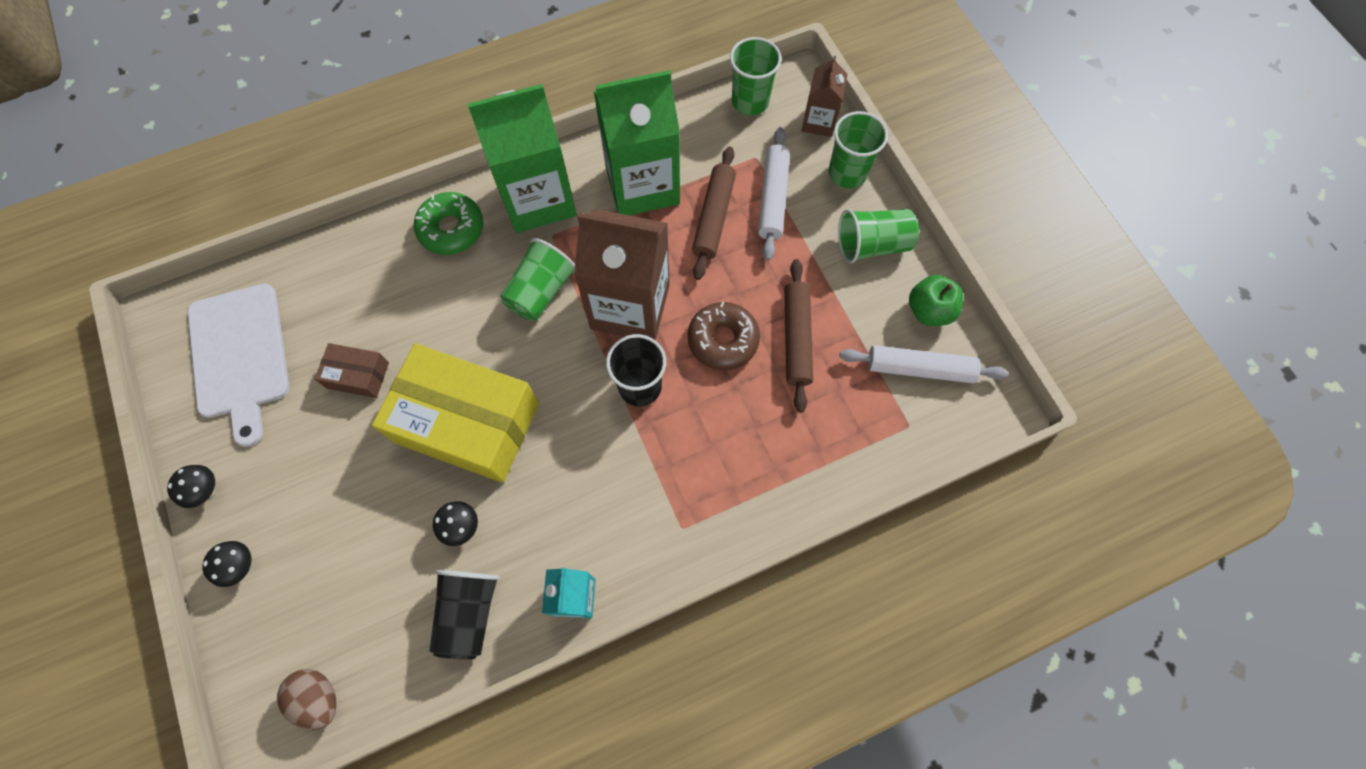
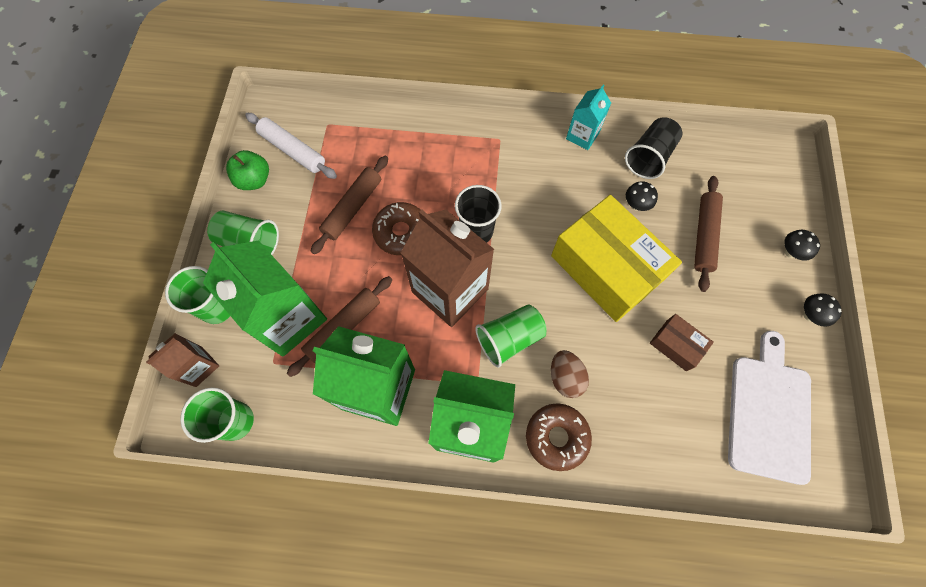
camera: 150 degrees left, 0 degrees up
brown egg [277,669,336,730] -> brown egg moved to [551,350,589,398]
green donut [414,192,484,255] -> brown donut [526,403,592,471]
white rolling pin [758,127,790,261] -> green carton [203,240,327,357]
none -> brown rolling pin [694,176,723,292]

